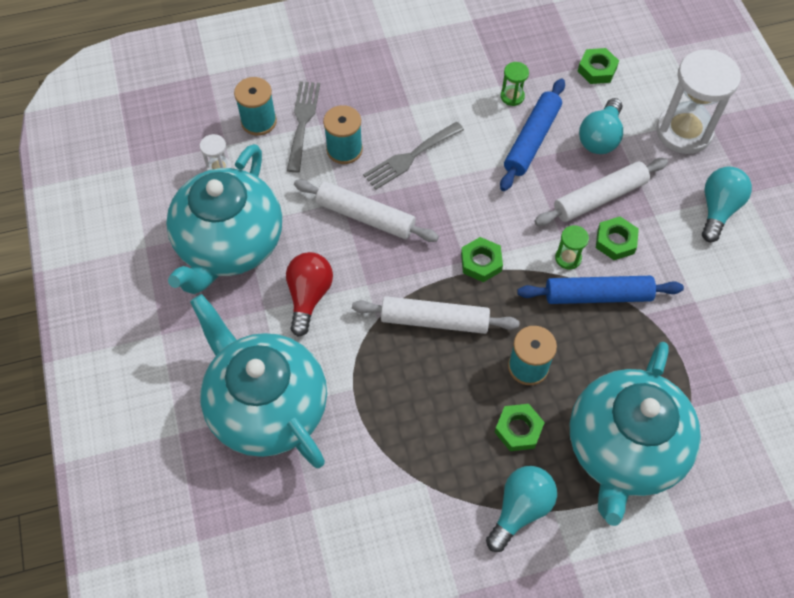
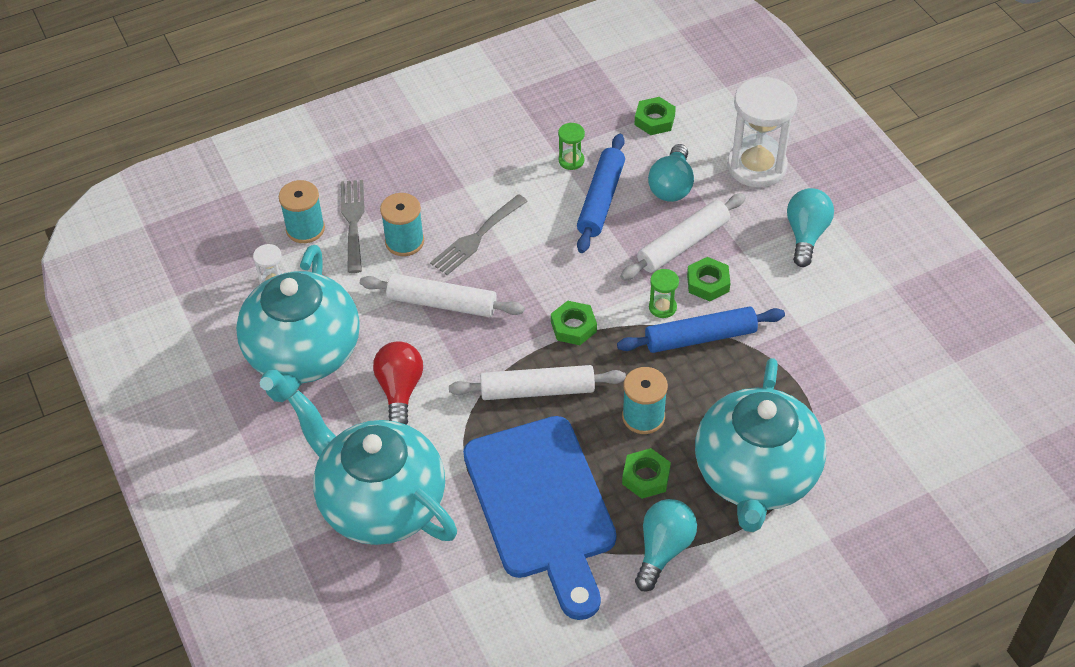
camera: 10 degrees left, 10 degrees down
none -> blue cutting board [463,416,616,620]

